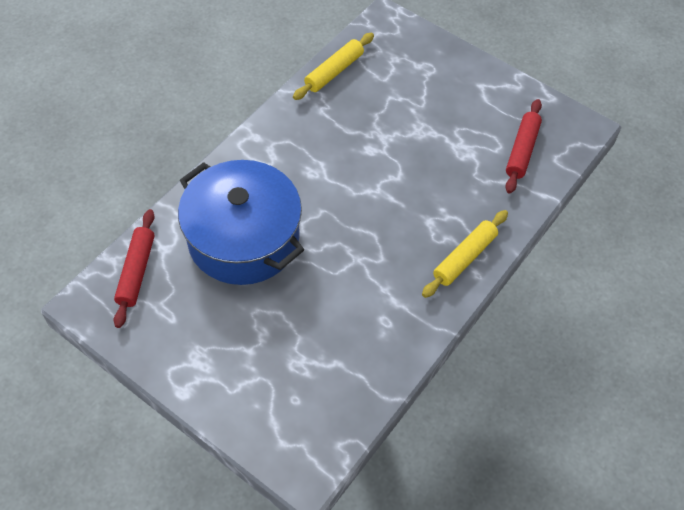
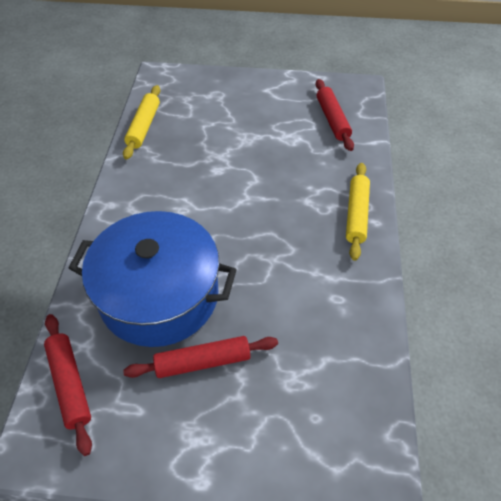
camera: 30 degrees left, 5 degrees down
none -> red rolling pin [123,336,278,378]

